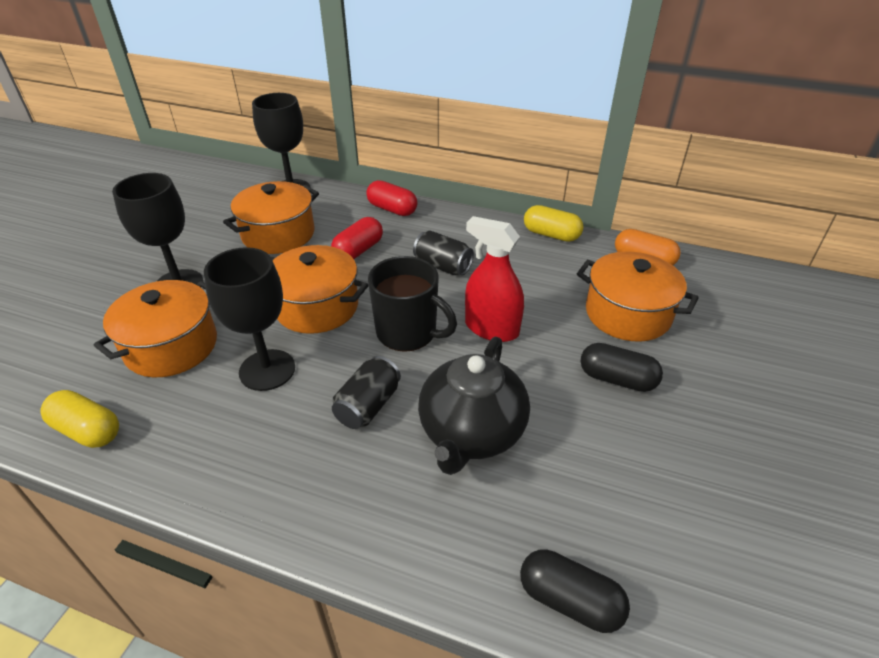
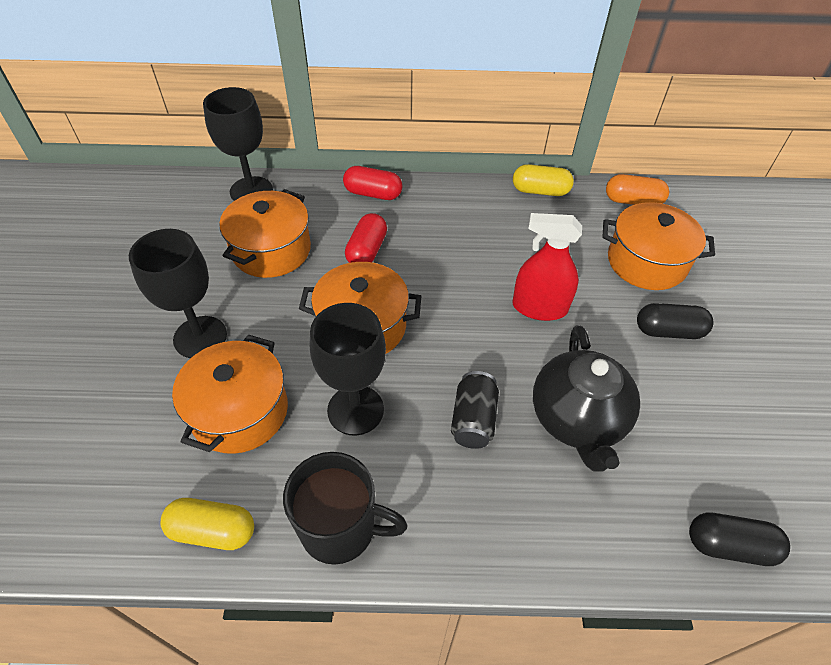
camera: 20 degrees left, 10 degrees up
black mug [368,256,457,352] -> black mug moved to [283,452,408,565]
black can [413,231,474,275] -> none

